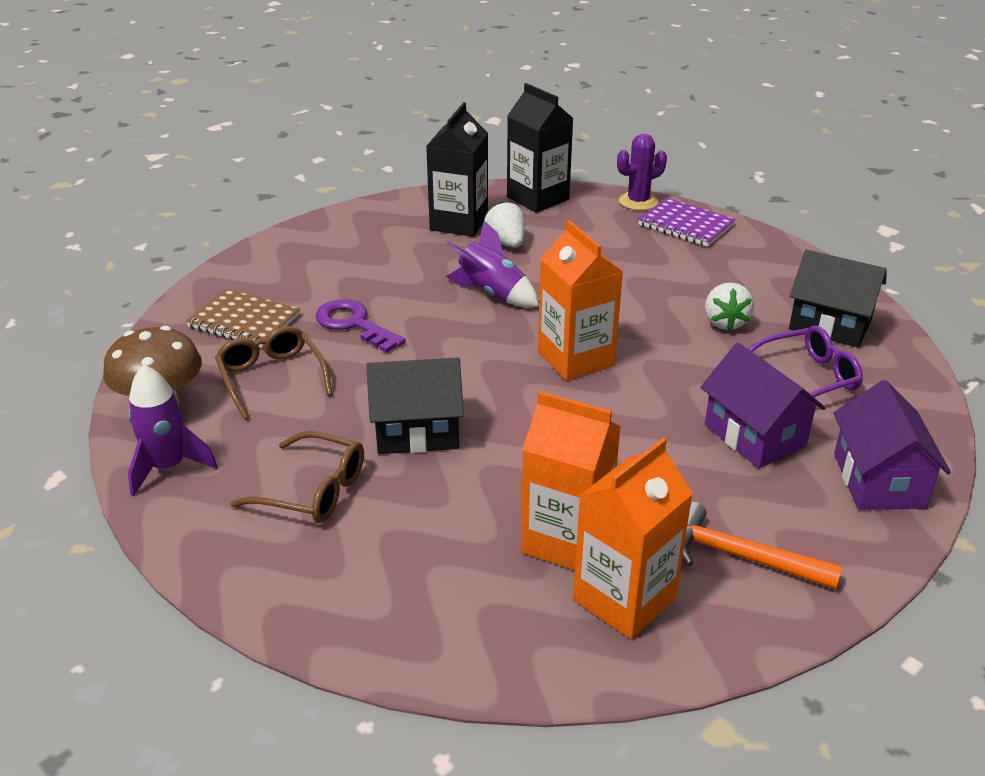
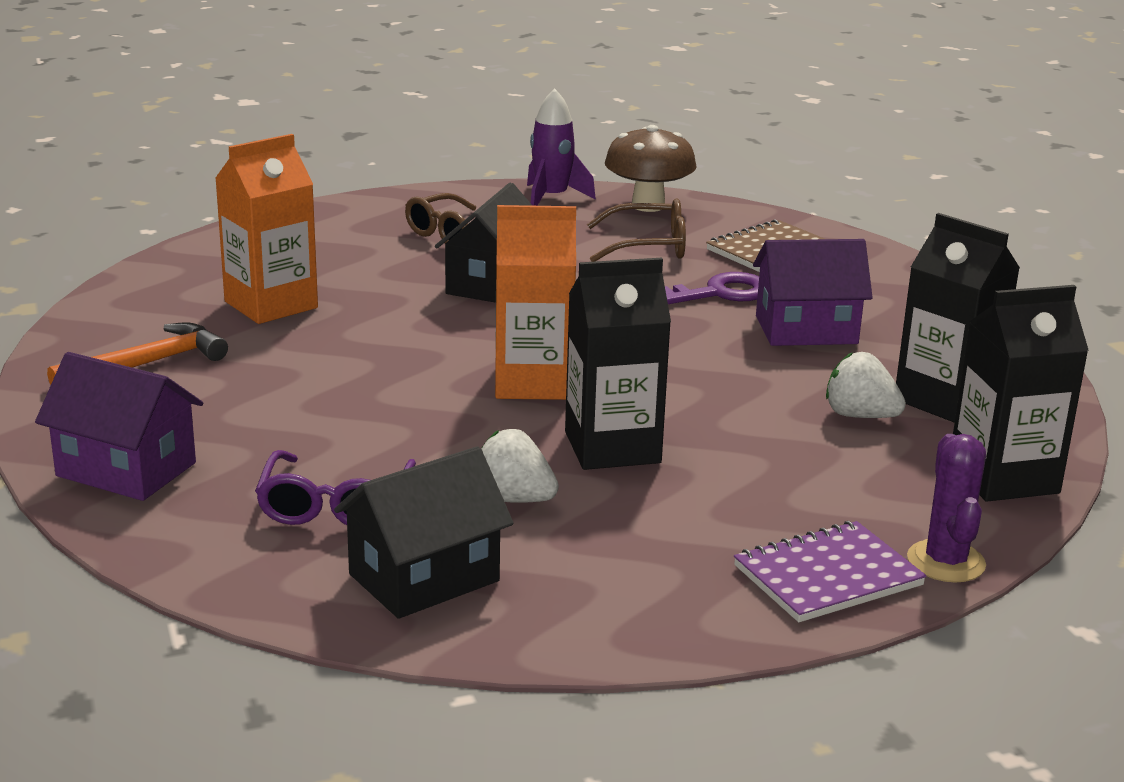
camera: 115 degrees right, 10 degrees down
purple rocket [445,220,539,307] -> none
white strawberry [484,201,525,247] -> white strawberry turned 150 degrees counterclockwise [826,352,906,418]
orange carton [573,438,693,639] -> none
purple house [701,343,825,468] -> purple house moved to [753,239,873,346]
none -> black carton [565,258,671,470]

